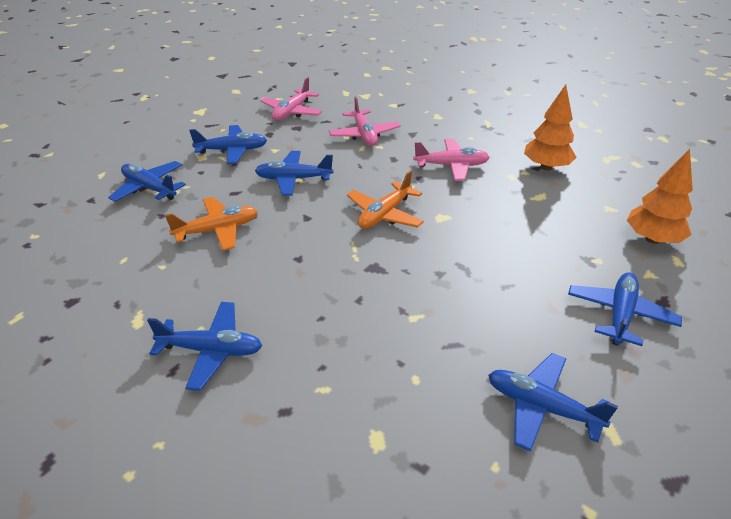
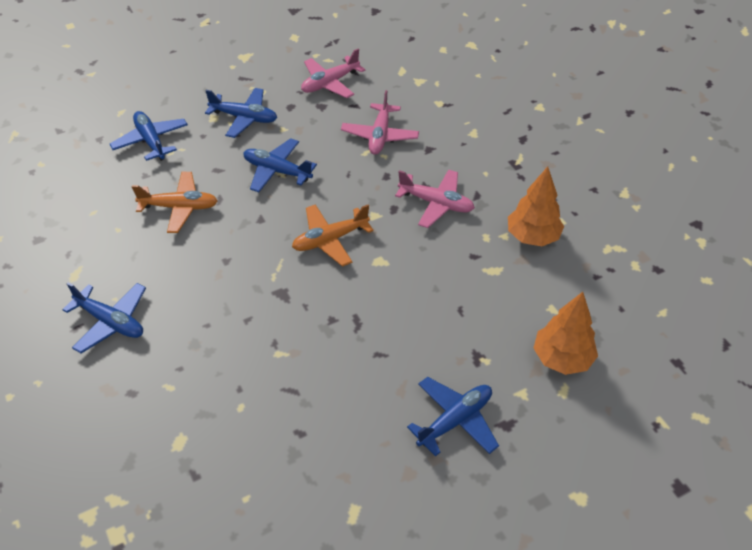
camera: 25 degrees right, 10 degrees up
blue plane [488,353,618,452] -> none

